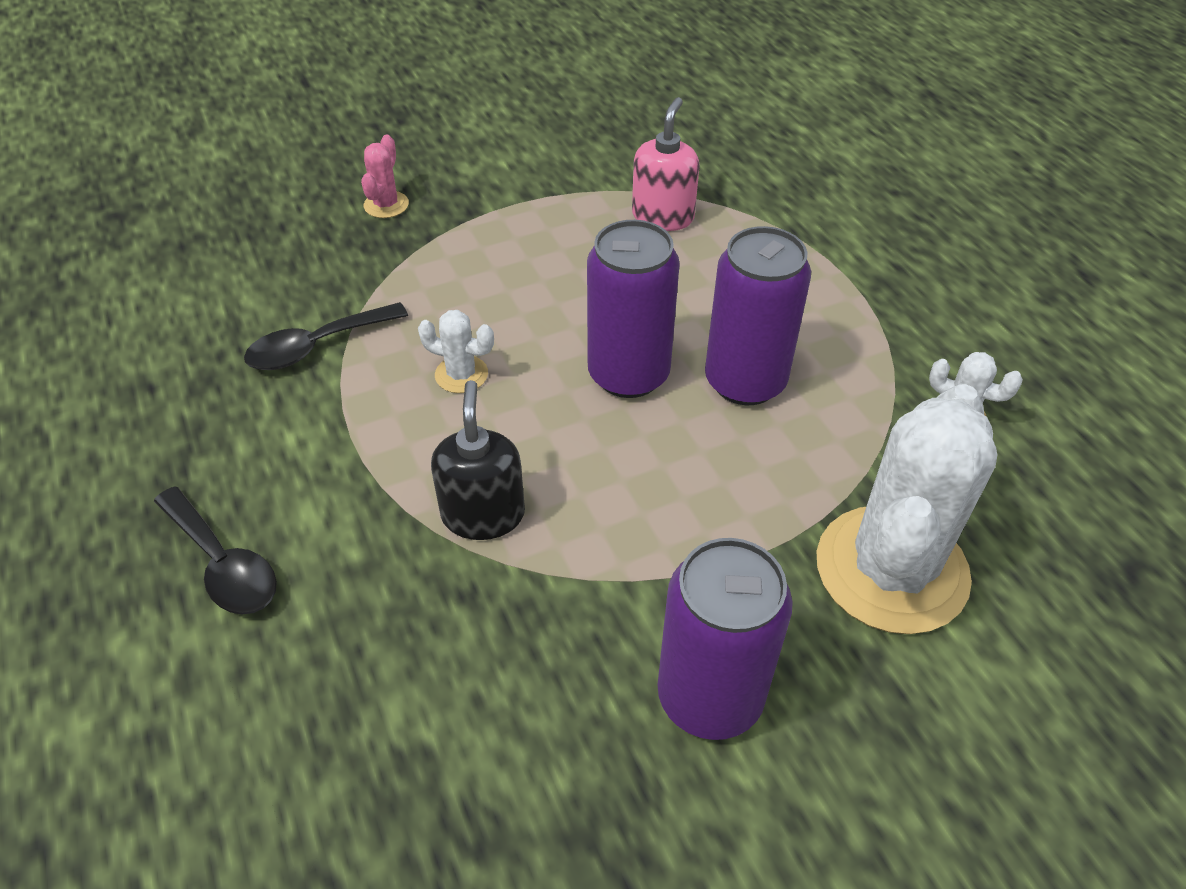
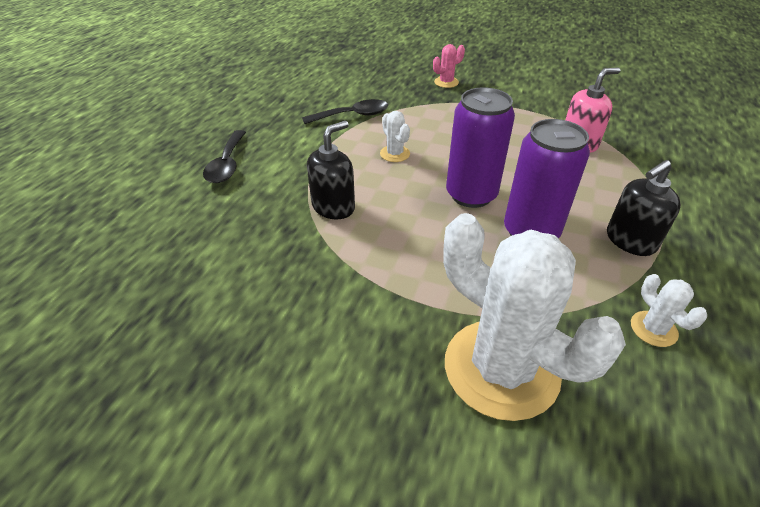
camera: 45 degrees right, 5 degrees down
black spoon [244,302,408,370] -> black spoon turned 150 degrees clockwise [302,99,388,124]
purple can [658,538,793,740] -> none
white cactus [816,384,997,634] -> white cactus turned 60 degrees clockwise [443,213,626,421]
none -> black soap dispenser [607,160,681,256]

